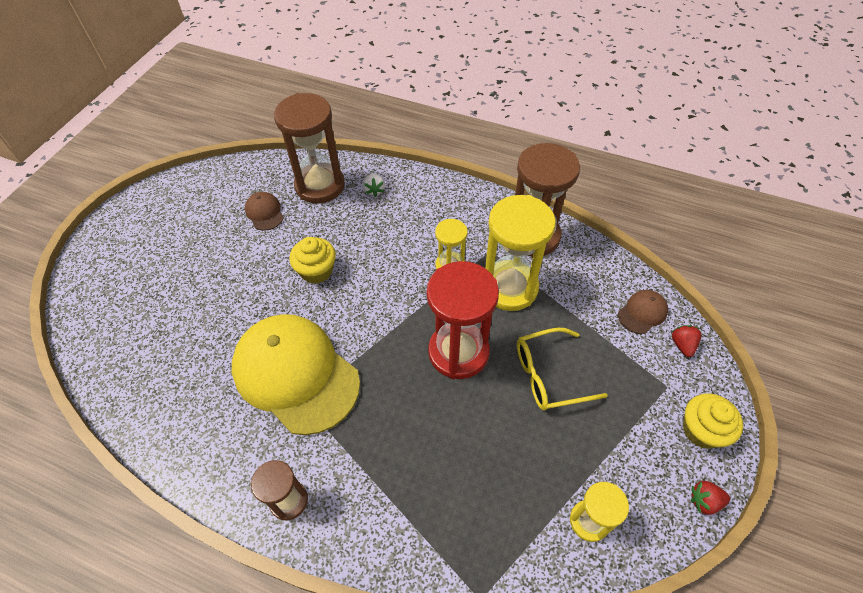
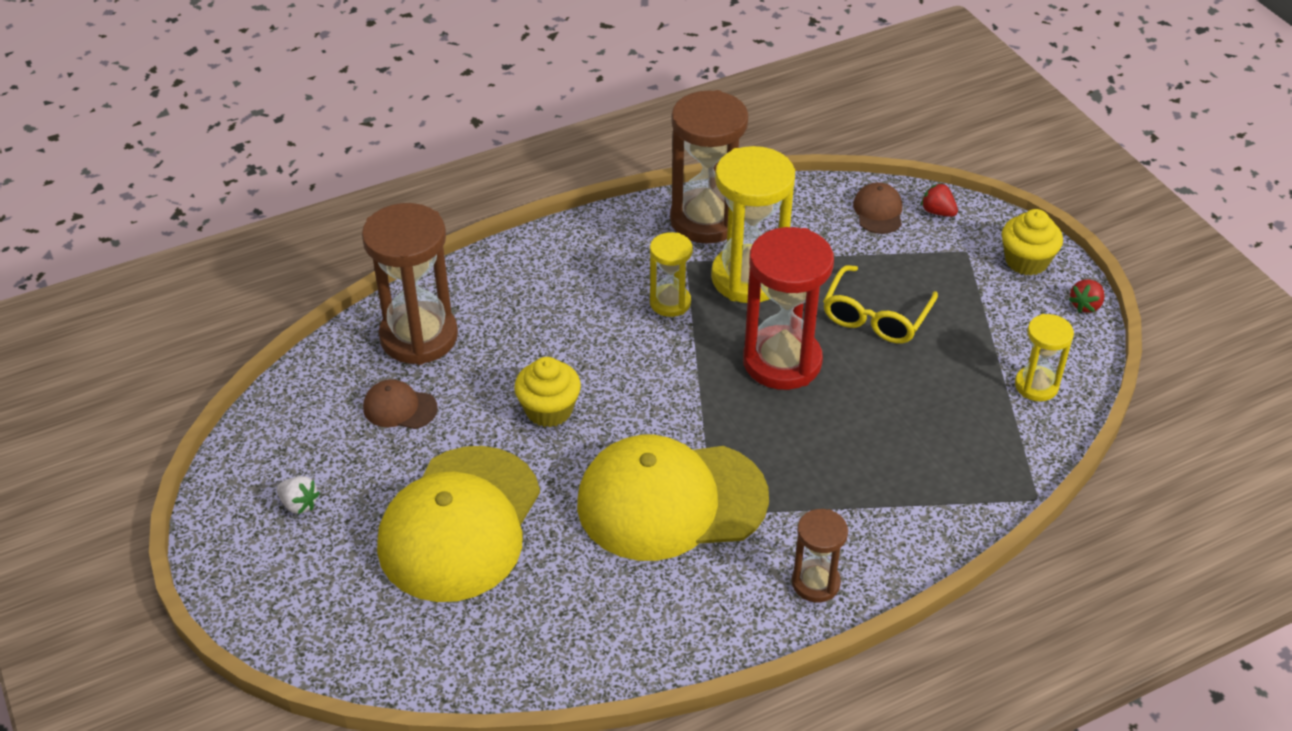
camera: 50 degrees left, 10 degrees down
white strawberry [363,174,385,197] -> white strawberry moved to [277,476,320,514]
none -> yellow cap [377,446,540,602]

